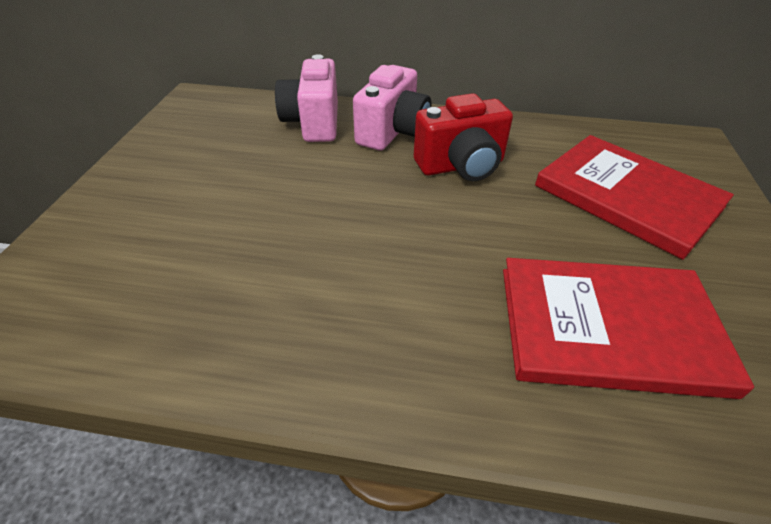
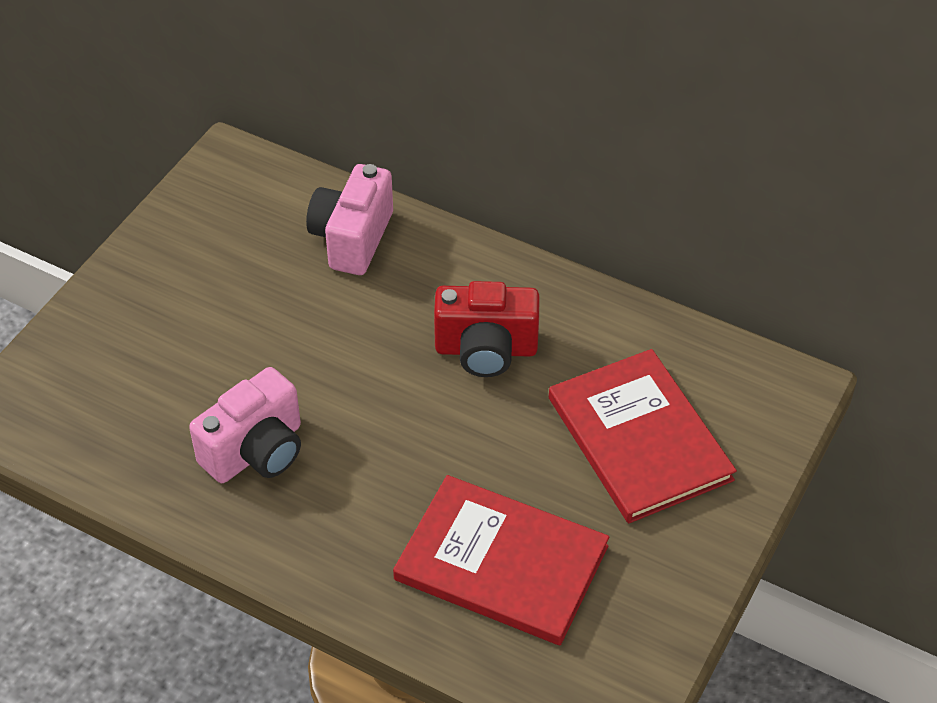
camera: 20 degrees right, 5 degrees up
pink camera [353,65,432,151] -> pink camera moved to [189,367,301,483]

